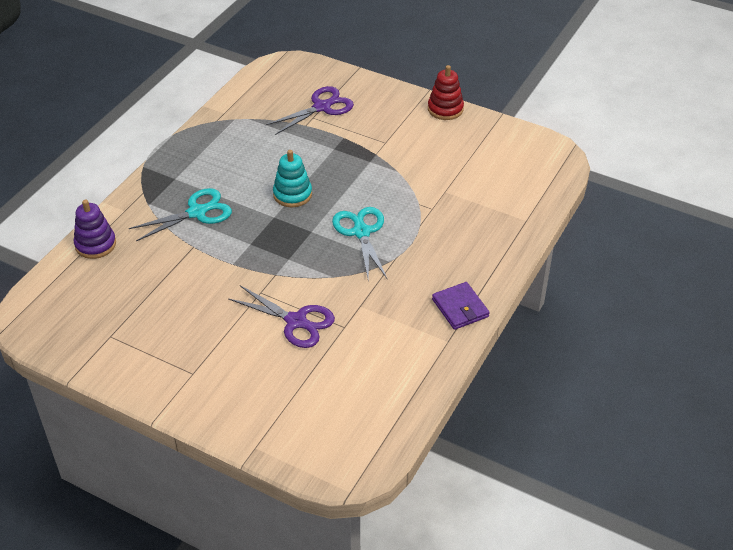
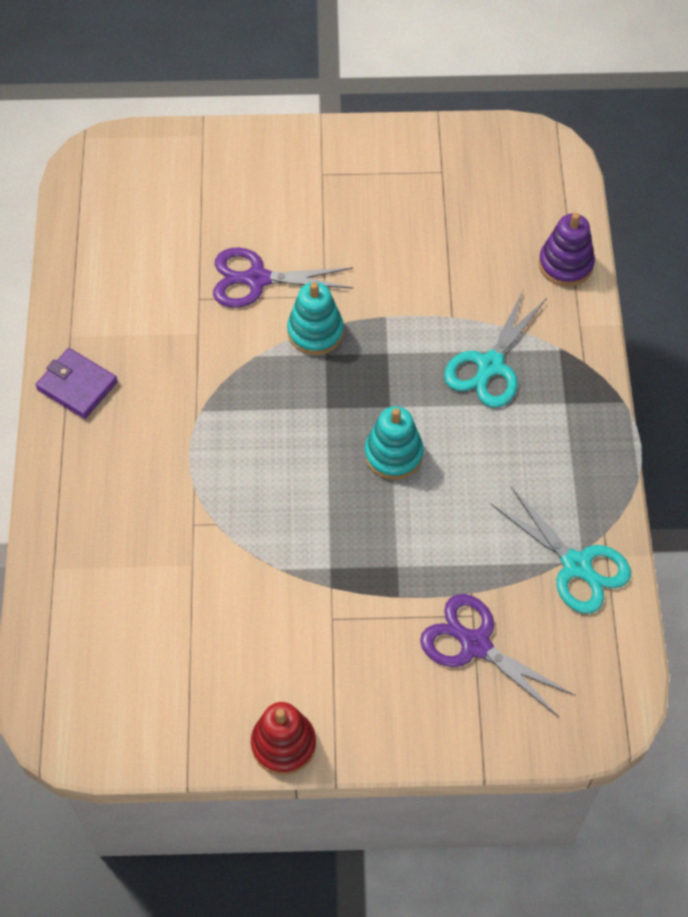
camera: 150 degrees right, 15 degrees up
purple scissors [266,86,354,135] -> purple scissors turned 105 degrees clockwise [420,594,575,717]
turquoise scissors [332,207,387,278] -> turquoise scissors moved to [491,487,631,614]
none -> turquoise stacking toy [287,282,344,355]

